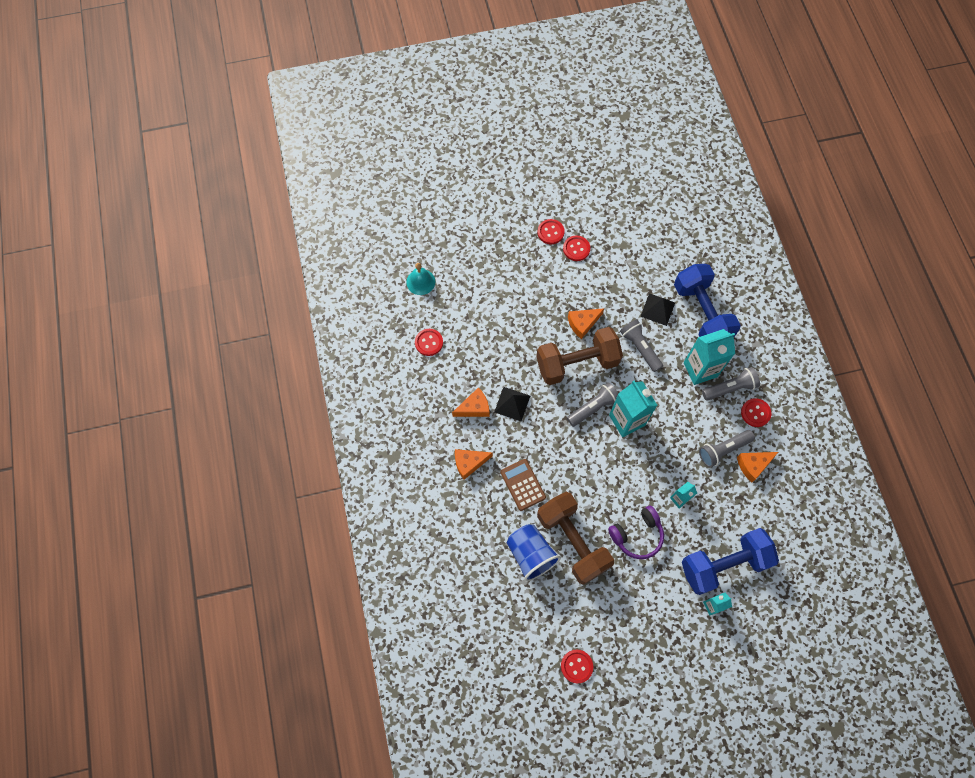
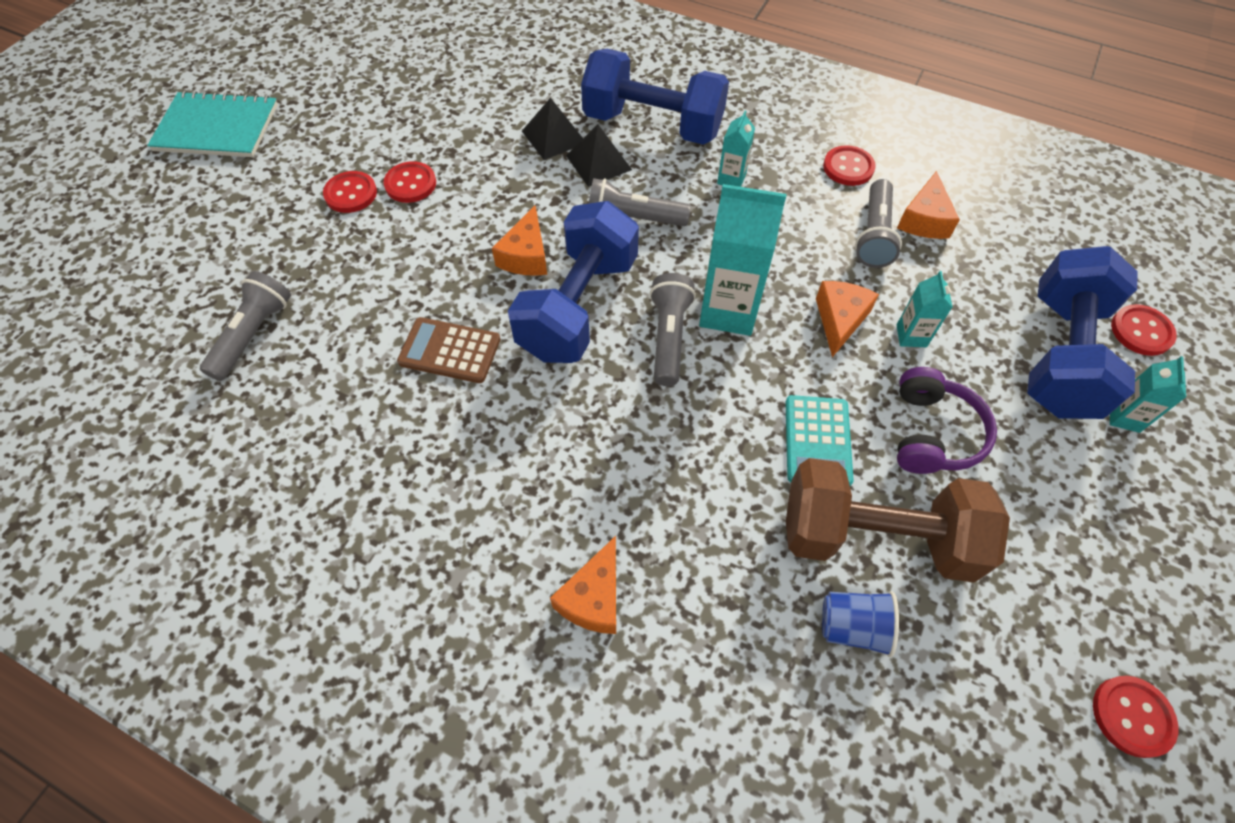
camera: 50 degrees left, 10 degrees down
turquoise bell [406,263,435,295] -> none
red button [415,329,443,356] -> red button moved to [1111,304,1177,356]
orange cheese [452,387,490,417] -> orange cheese moved to [816,281,879,357]
black pyramid [494,387,530,421] -> black pyramid moved to [522,98,583,160]
brown calculator [500,459,546,511] -> brown calculator moved to [397,317,500,383]
blue cup [507,524,561,581] -> blue cup [822,591,899,657], size x0.63
brown dumbbell [536,327,623,385] -> blue dumbbell [508,201,639,363]
turquoise carton [684,329,735,385] -> turquoise carton [717,110,755,187], size x0.51
grey flashlight [702,367,760,401] -> grey flashlight moved to [200,271,291,381]
none -> turquoise notebook [147,91,278,157]
none -> turquoise calculator [785,395,854,486]

